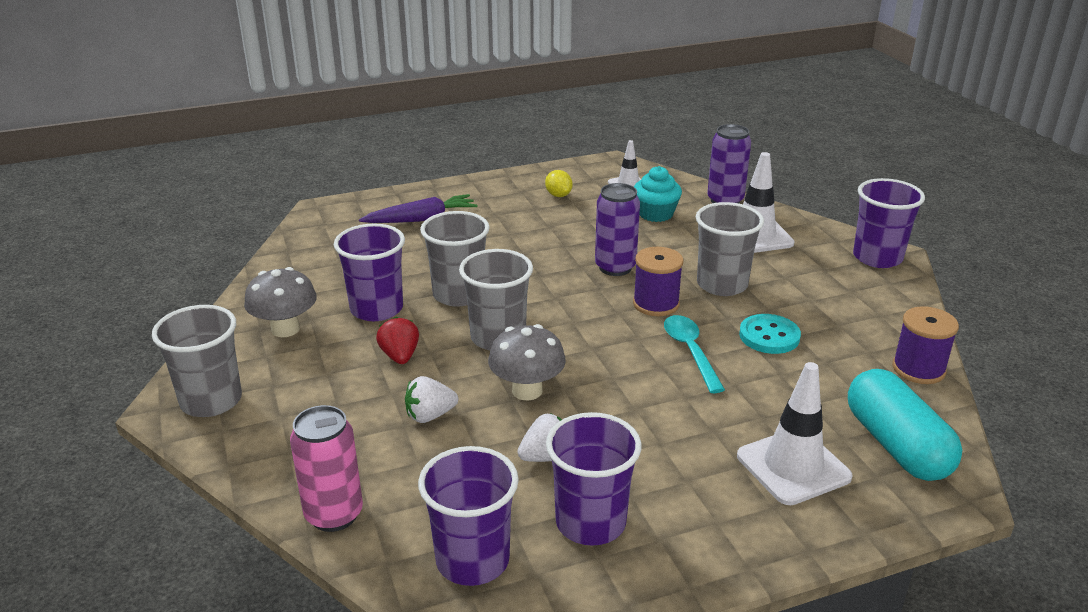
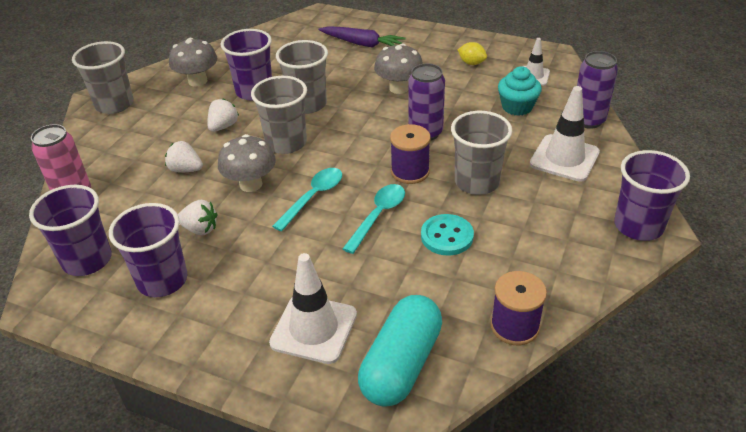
camera: 45 degrees right, 10 degrees up
red strawberry [376,317,419,364] -> white strawberry [207,98,239,132]
yellow lemon [545,170,573,197] -> yellow lemon turned 75 degrees counterclockwise [458,42,487,65]
none -> turquoise spoon [272,168,342,232]
none -> grey mushroom [374,43,423,94]

